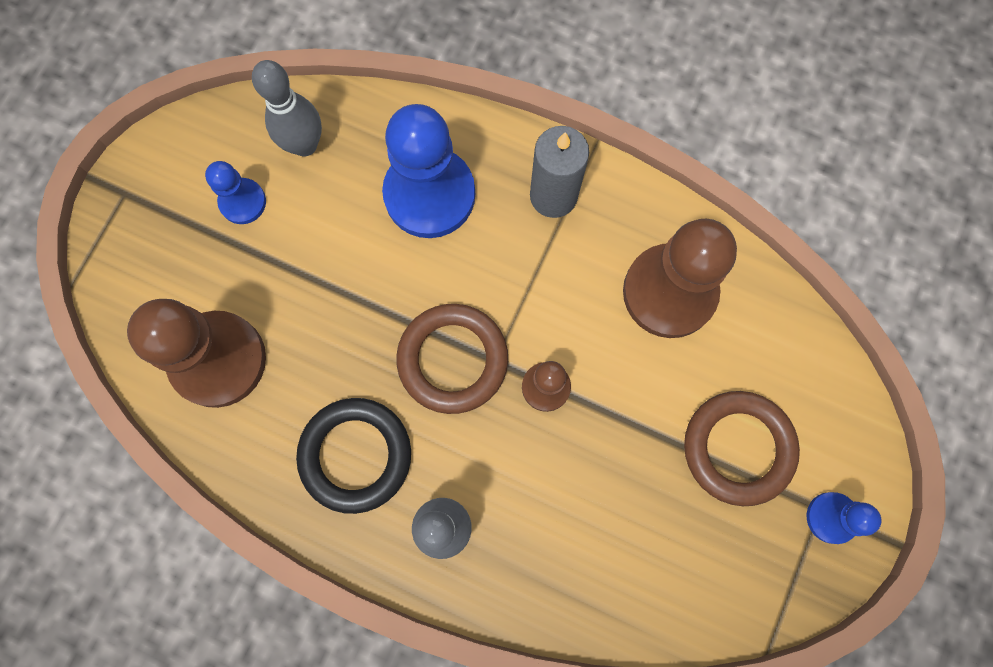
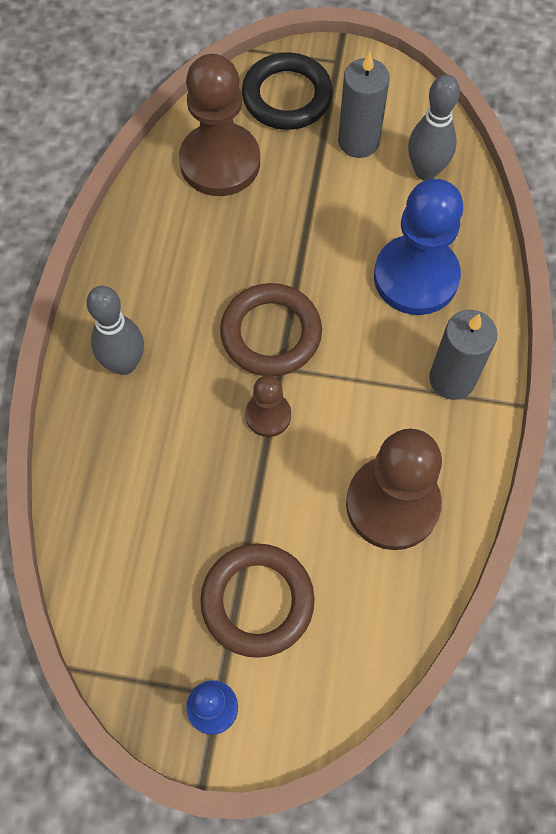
camera: 75 degrees right, 10 degrees down
blue pawn [205,161,266,224] -> grey candle [338,52,390,158]
black ring [296,398,411,514] -> black ring moved to [242,52,333,130]

